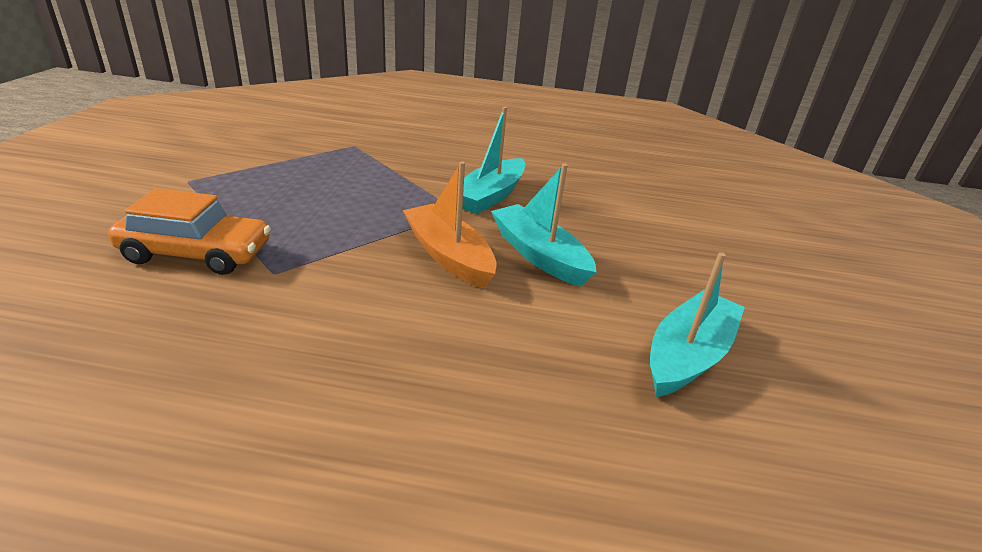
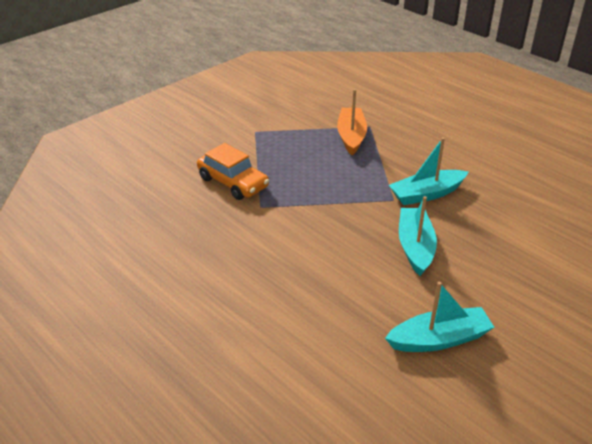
camera: 40 degrees right, 5 degrees up
orange boat [403,161,497,288] -> orange boat moved to [337,89,367,156]

